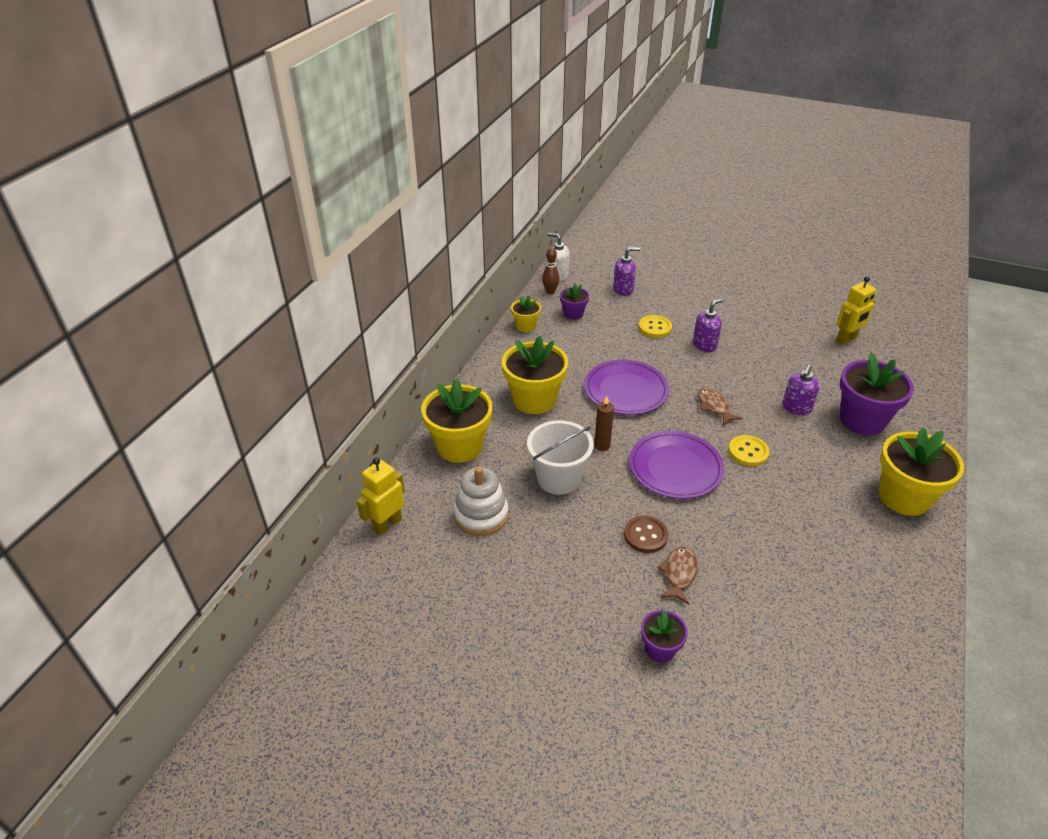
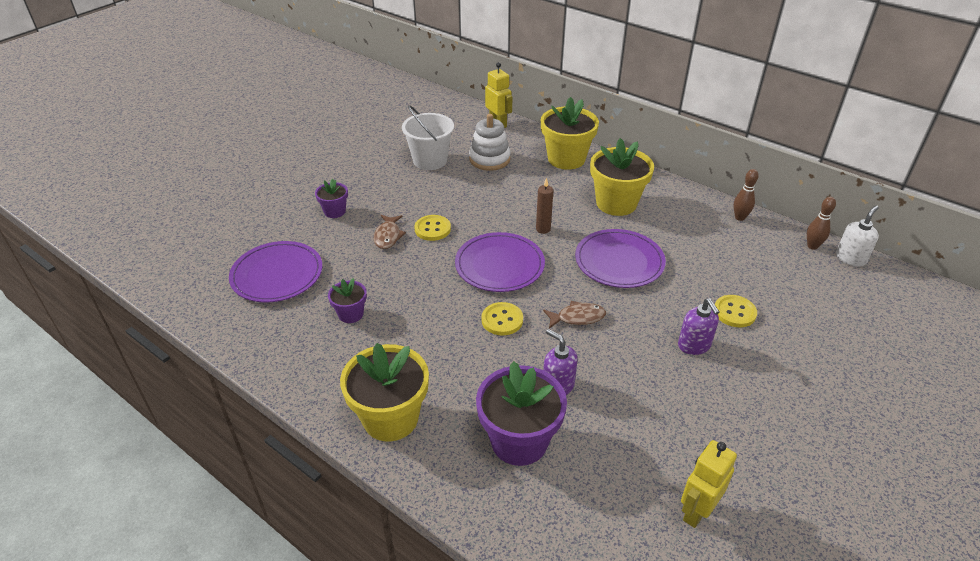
camera: 105 degrees right, 0 degrees up
yellow flower pot [511,296,541,332] -> brown bowling pin [733,169,759,221]
white bucket [527,420,594,495] -> white bucket moved to [402,105,454,170]
purple flower pot [560,284,589,320] -> purple flower pot moved to [328,278,367,323]
purple soap dispenser [613,247,640,296] -> none
brown button [624,515,668,553] -> yellow button [414,215,451,241]
brown fish [657,546,698,605] -> brown fish turned 60 degrees clockwise [373,215,406,249]
yellow robot [836,276,876,345] -> yellow robot turned 60 degrees clockwise [681,440,737,528]
none -> purple plate [229,241,322,302]

